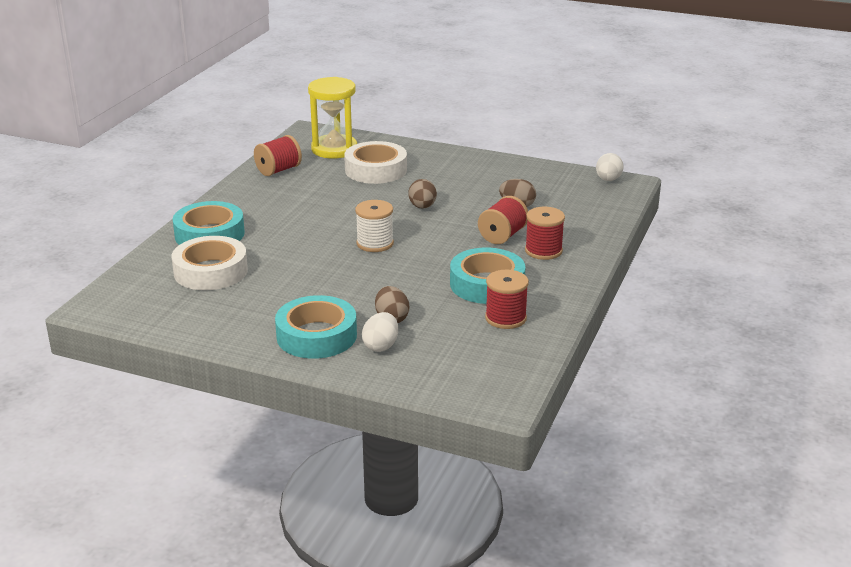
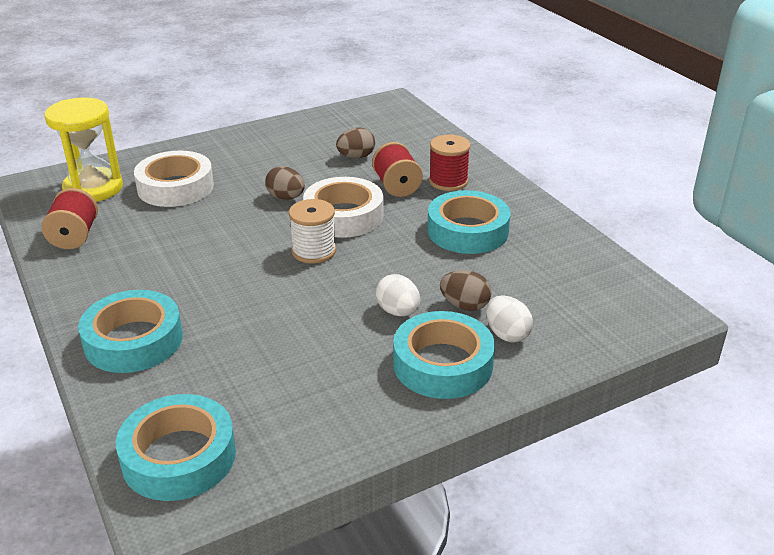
camera: 50 degrees left, 5 degrees up
white tape [172,236,248,290] -> white tape moved to [303,177,383,238]
red spool [485,270,529,329] -> none
white egg [596,153,624,181] -> white egg moved to [376,274,420,316]
none -> turquoise tape [116,394,236,501]

